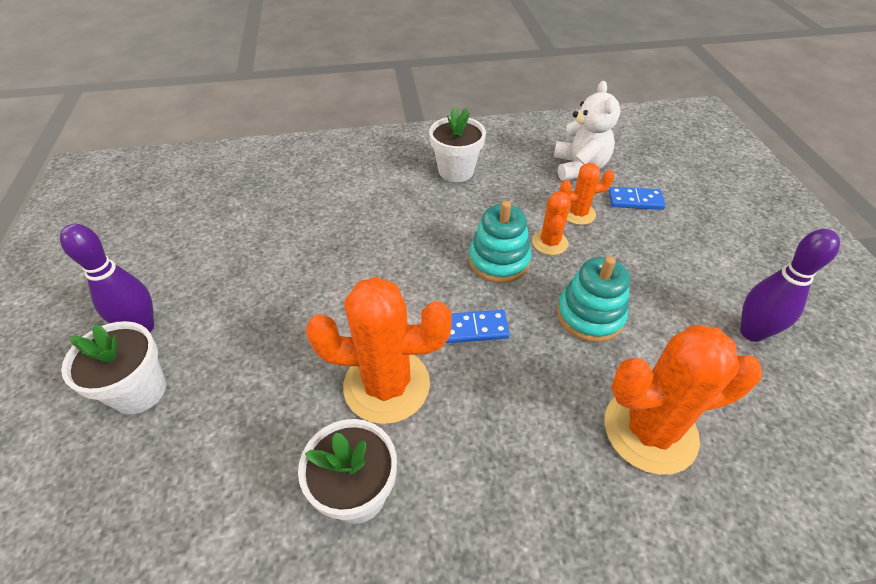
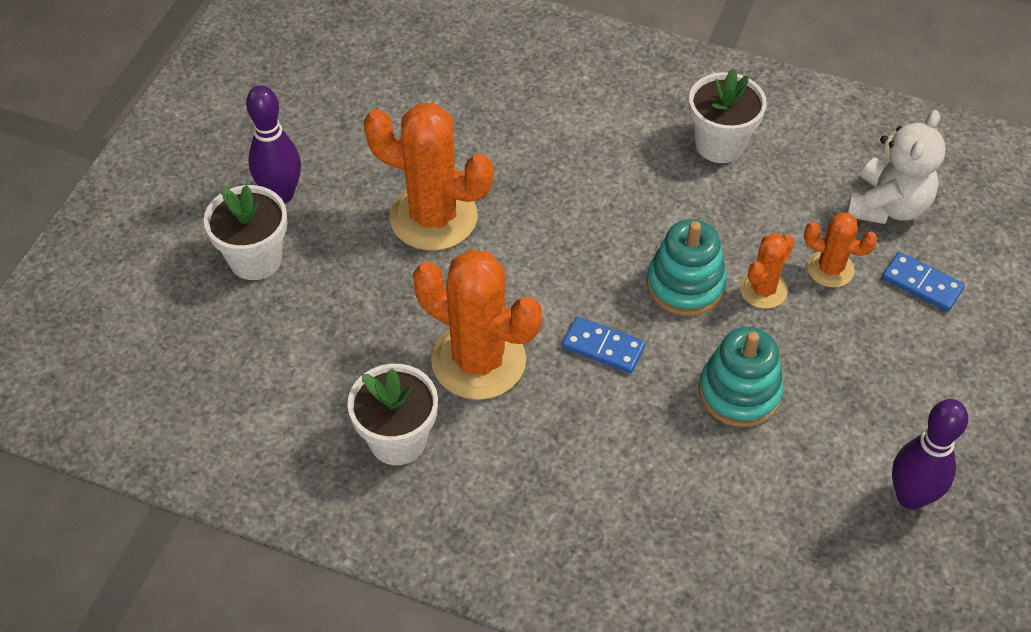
camera: 30 degrees right, 5 degrees up
orange cactus [604,325,762,475] -> orange cactus moved to [363,103,494,251]

